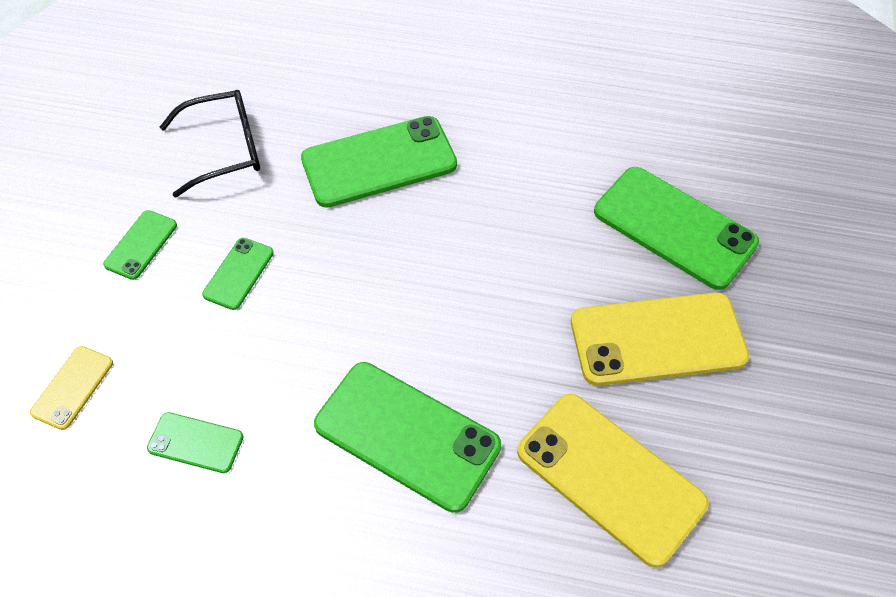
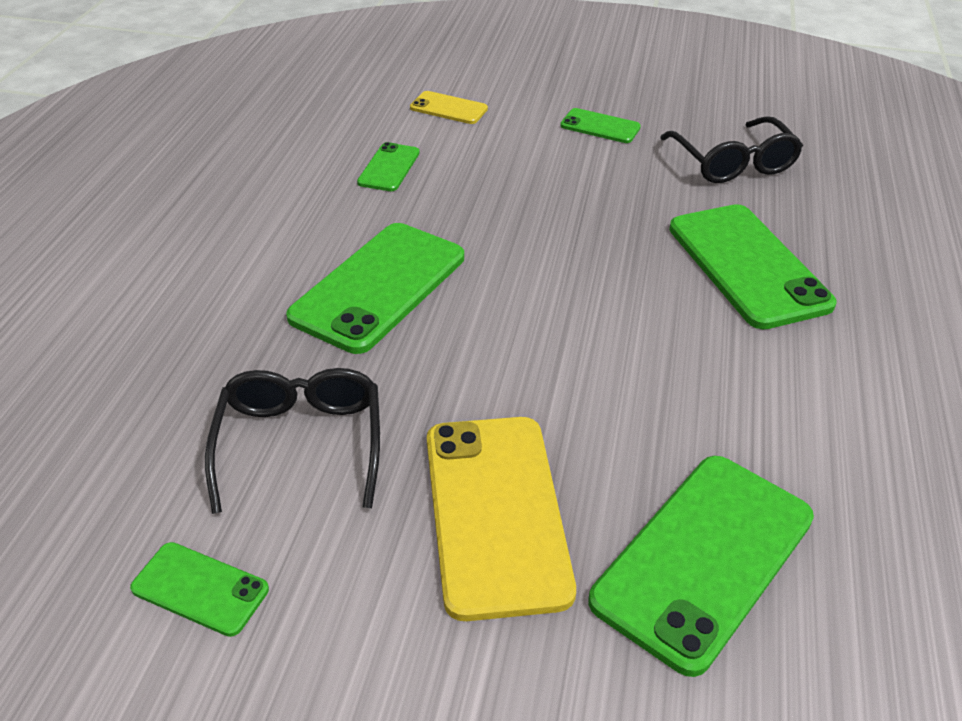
camera: 90 degrees right, 15 degrees down
green phone [202,238,274,310] -> green phone moved to [130,542,269,637]
yellow phone [517,394,709,568] -> black glasses [205,368,380,514]

